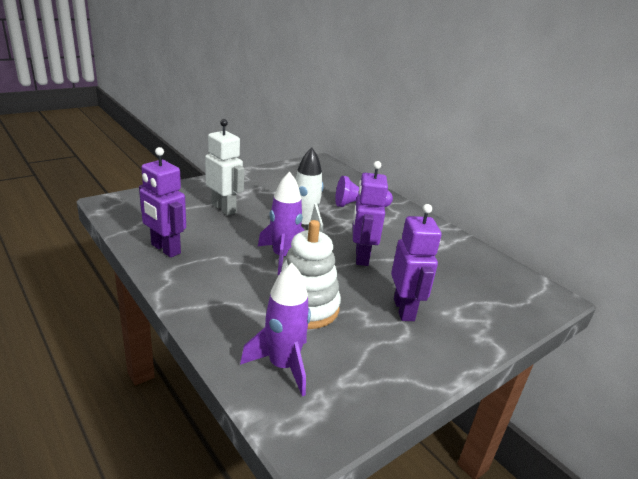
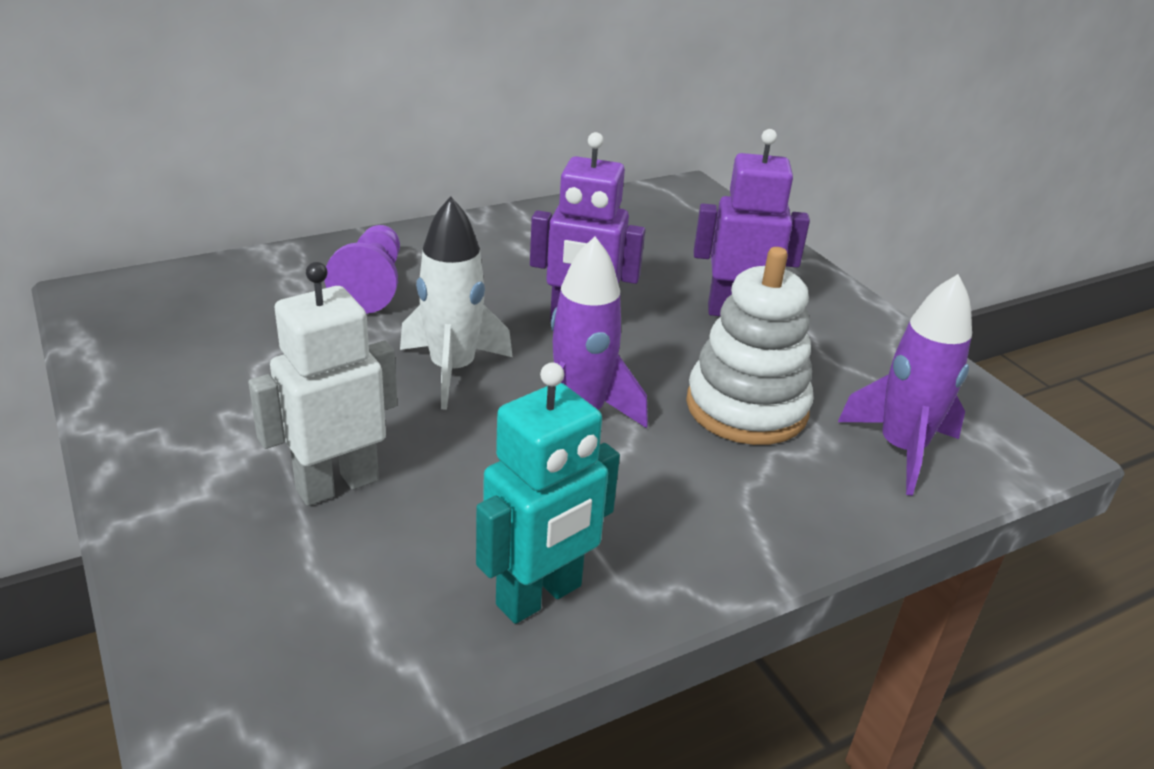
camera: 80 degrees left, 5 degrees up
purple robot [139,147,186,258] -> turquoise robot [476,362,620,624]

